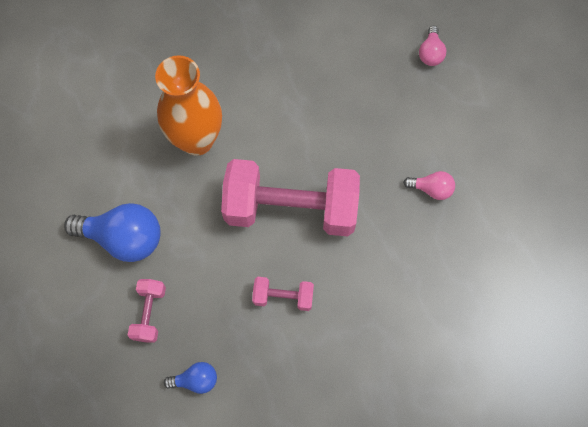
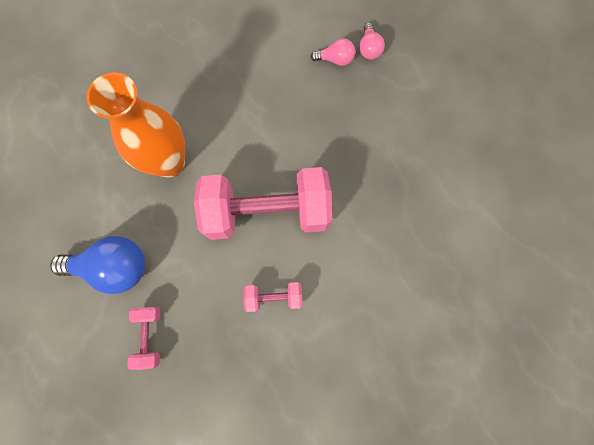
camera: 10 degrees left, 5 degrees up
blue light bulb [164,362,217,394] -> none
pink light bulb [403,171,455,200] -> pink light bulb moved to [311,38,355,66]

